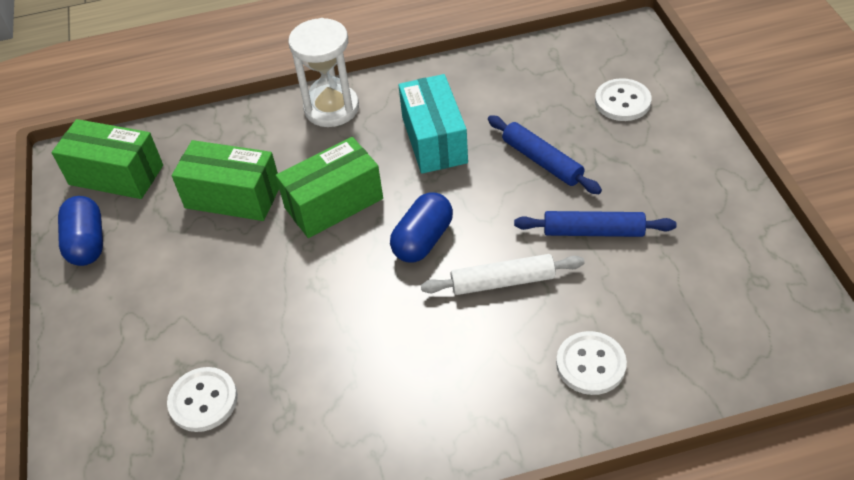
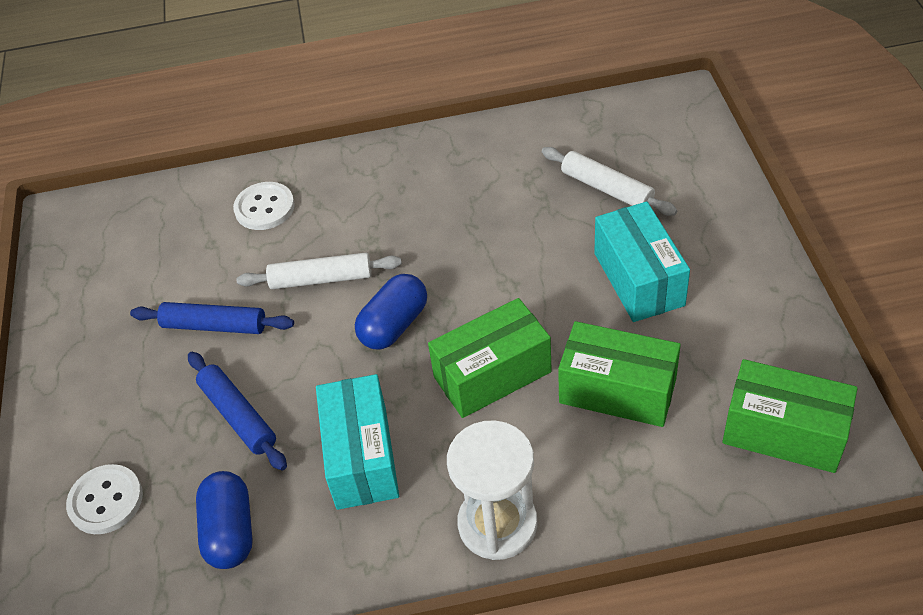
camera: 175 degrees left, 0 degrees up
blue capsule [58,196,103,266] -> blue capsule moved to [196,471,253,569]
white button [167,367,238,432] -> white rolling pin [542,147,677,216]
none -> turquoise box [594,202,690,322]

